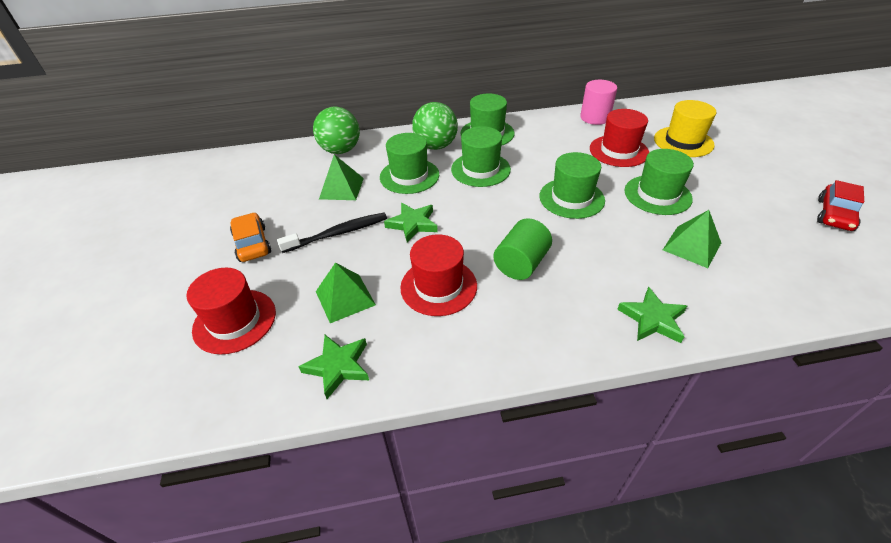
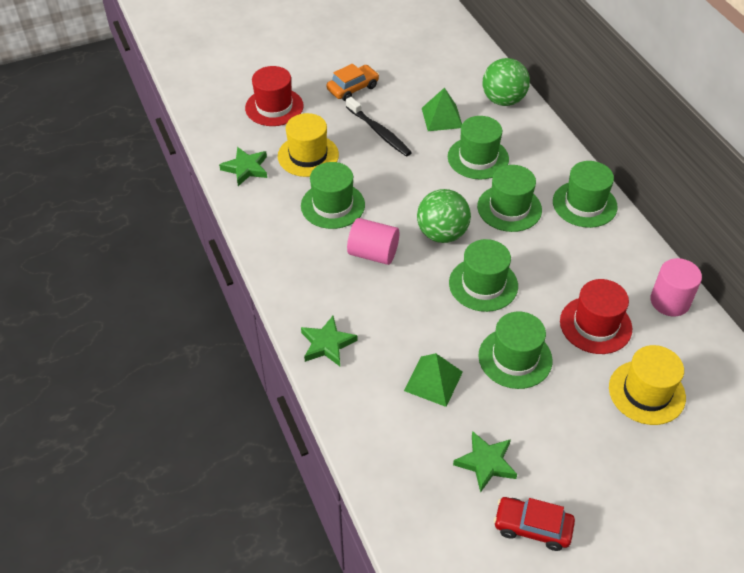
camera: 75 degrees right, 5 degrees up
green pyramid [316,262,376,323] -> yellow hat [278,113,339,177]
green star [384,203,438,243] -> green star moved to [453,431,517,493]
red hat [400,234,477,316] -> green hat [301,162,365,229]
green ball [412,102,458,150] -> green ball moved to [417,189,471,243]
green cylinder [493,218,552,280] -> pink cylinder [347,218,399,265]

